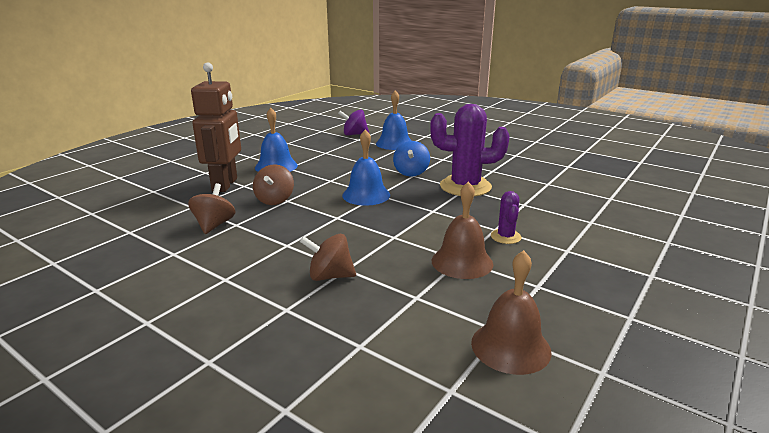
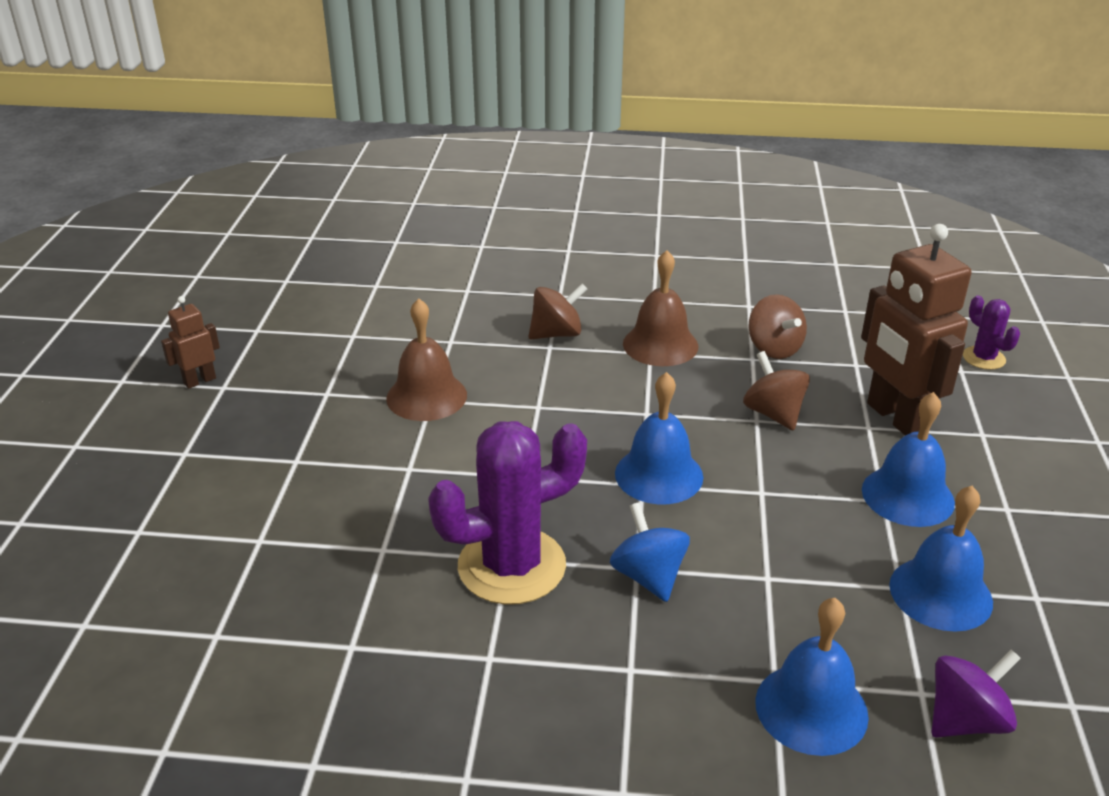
camera: 150 degrees right, 10 degrees up
brown bell [471,250,552,375] -> brown bell moved to [623,250,698,366]
purple cactus [491,191,522,244] -> purple cactus moved to [963,295,1020,370]
none -> brown robot [161,296,220,389]
none -> blue bell [889,486,993,632]

